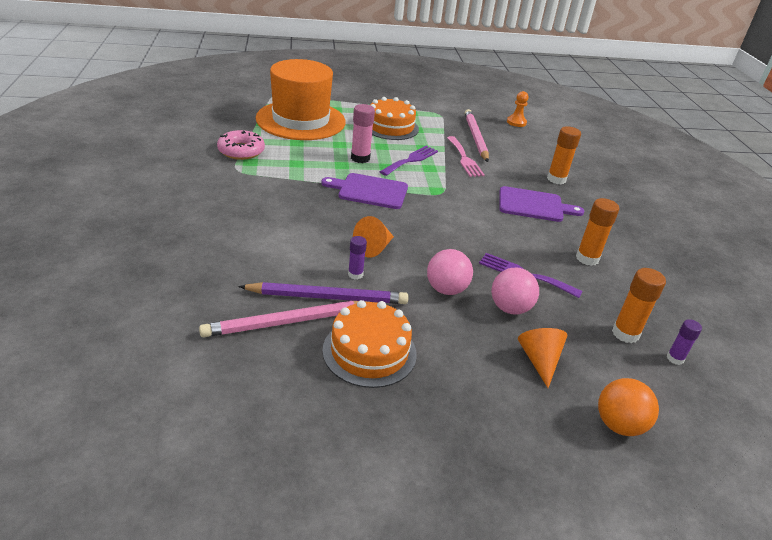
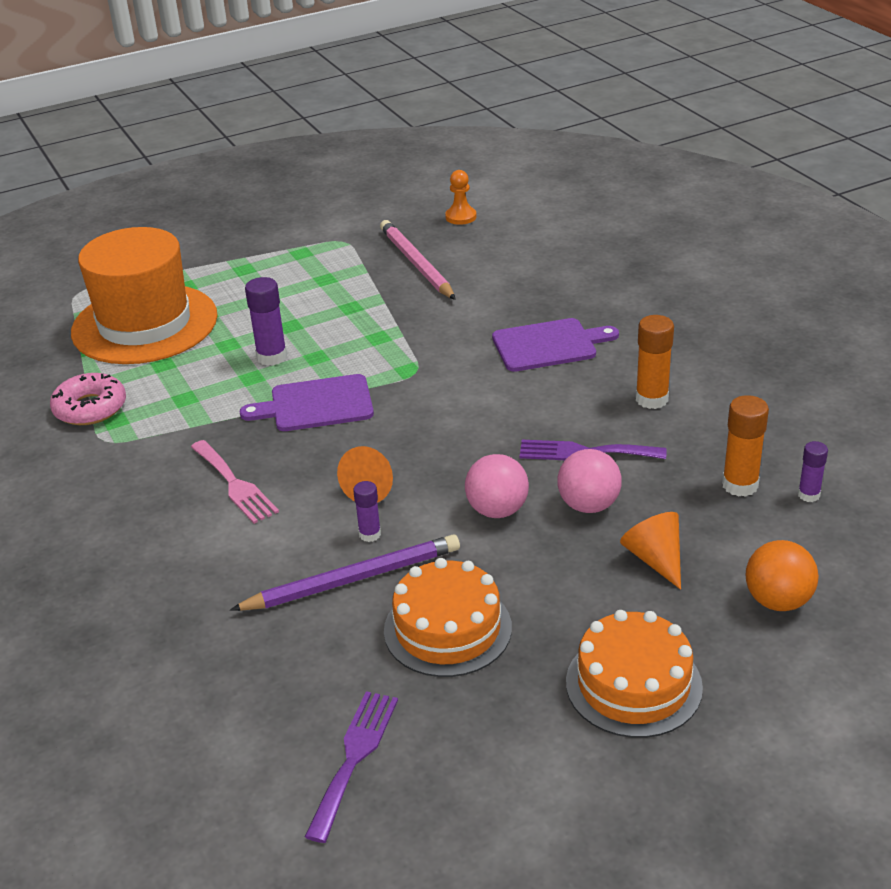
camera: 15 degrees left, 0 degrees up
pink pencil [199,301,369,337] -> none
pink glue stick [351,104,375,163] -> purple glue stick [245,277,287,366]
orange cake [370,97,419,140] -> orange cake moved to [566,610,703,738]
purple fork [380,146,438,176] -> purple fork moved to [305,691,398,843]
pink fork [447,136,485,177] -> pink fork moved to [191,440,279,524]
orange glue stick [547,126,581,184] -> none

